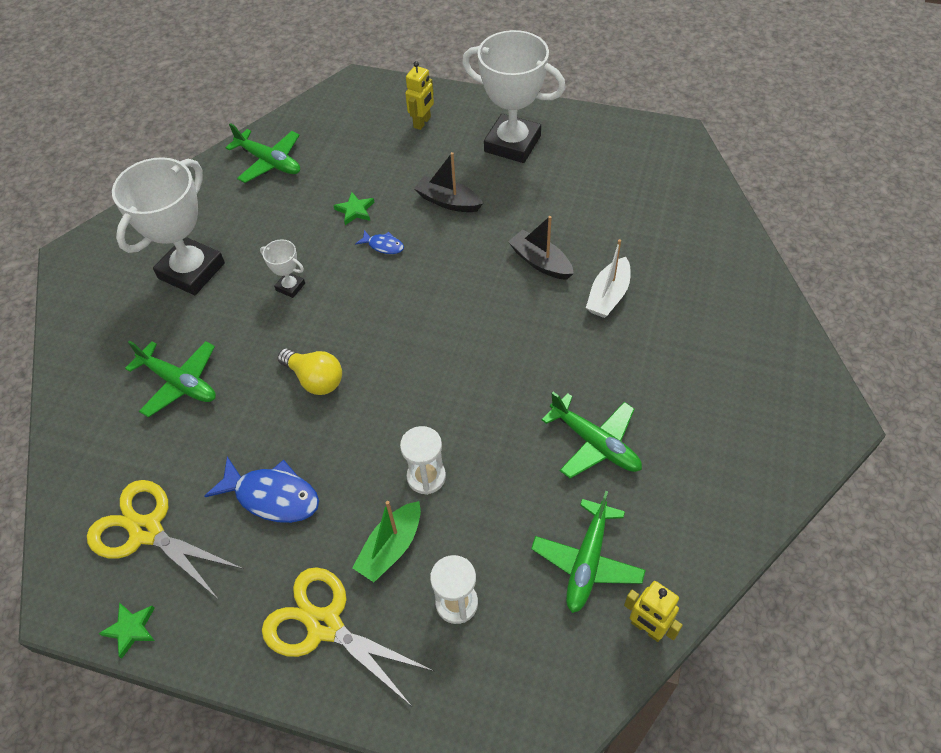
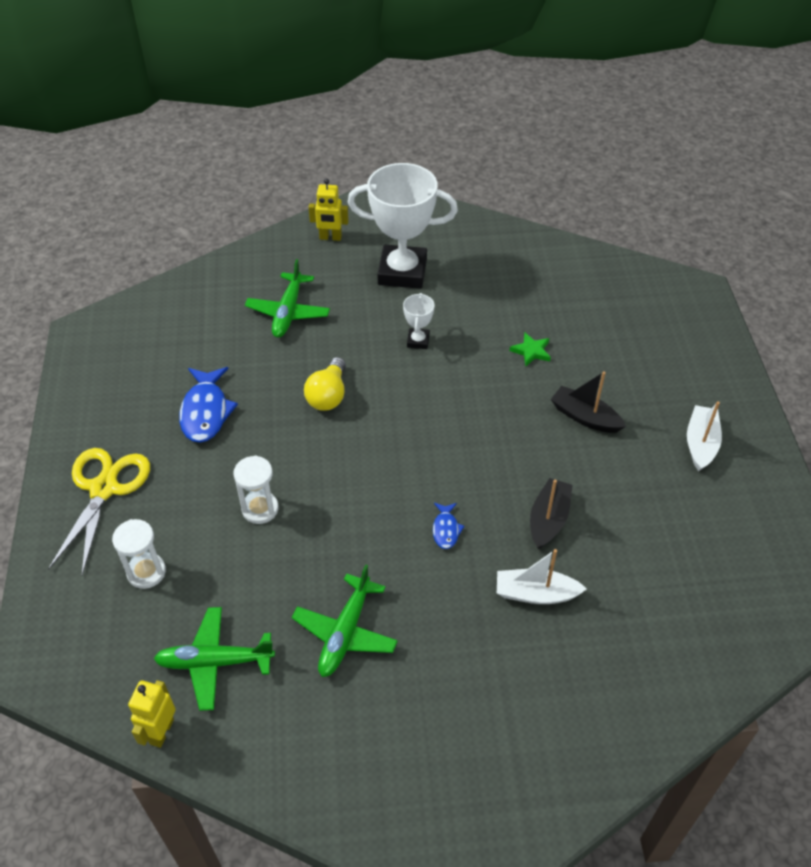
camera: 65 degrees right, 5 degrees down
yellow scissors [87,480,243,599] -> none
green star [99,602,155,659] -> none
green plane [225,123,300,183] -> none
green boat [352,501,421,582] -> none
blue fish [355,230,404,254] -> blue fish moved to [433,503,465,549]
yellow robot [405,61,434,130] -> yellow robot moved to [309,179,349,241]
black boat [414,152,483,212] -> black boat turned 60 degrees counterclockwise [551,371,626,433]
white trophy [462,30,566,163] -> white boat [687,401,722,471]

